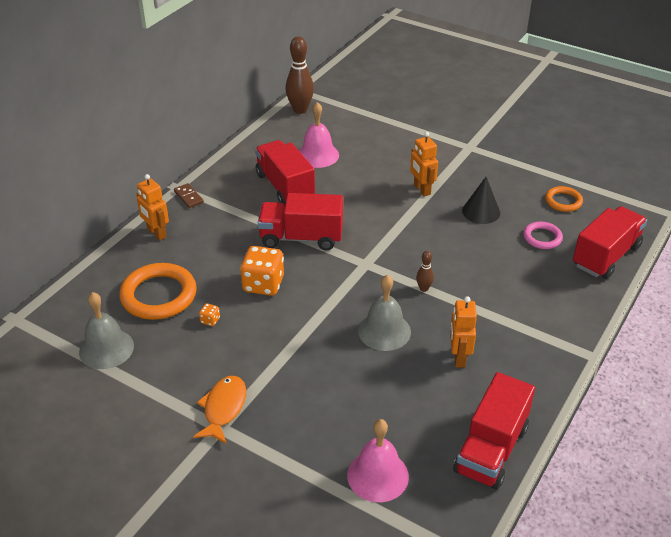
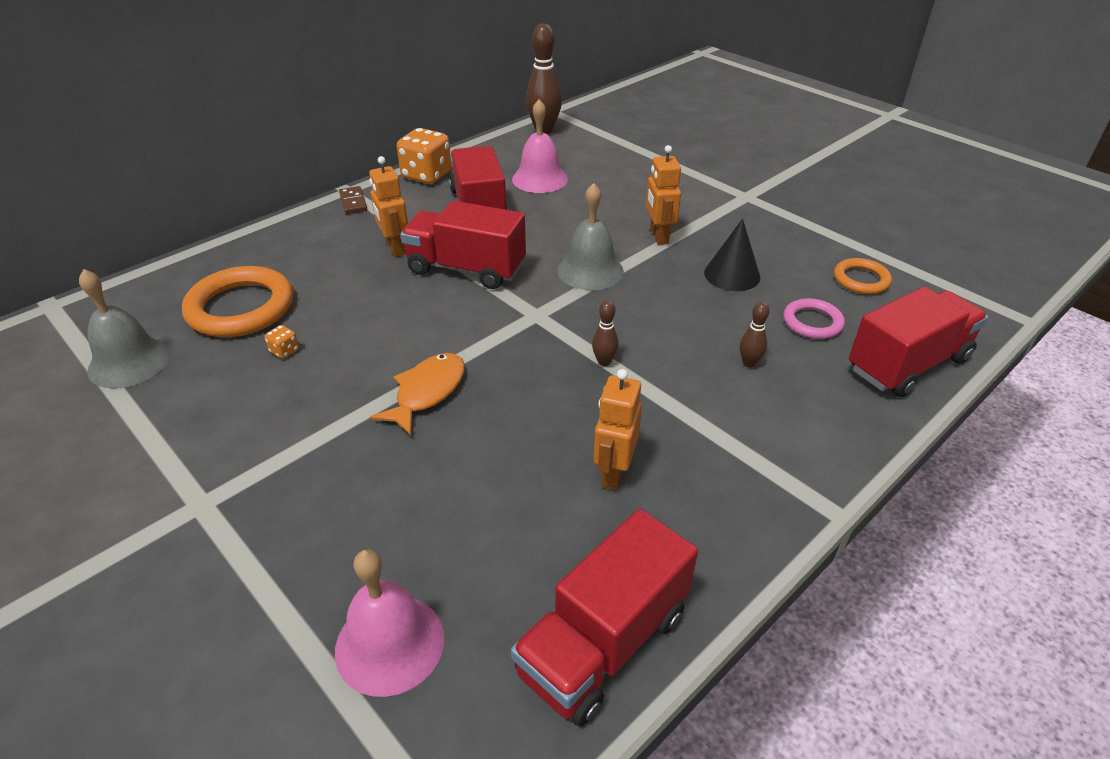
camera: 15 degrees right, 0 degrees up
orange robot [136,174,169,241] -> orange robot moved to [369,156,408,257]
orange fish [193,376,246,444] -> orange fish moved to [370,353,465,436]
orange dice [240,246,284,296] -> orange dice moved to [397,128,452,184]
grey bell [358,274,411,351] -> grey bell moved to [557,183,624,290]
none -> brown bowling pin [740,302,769,368]

